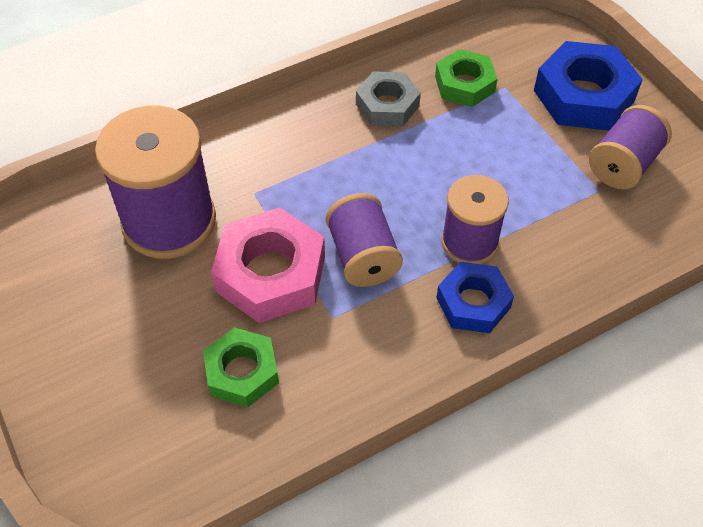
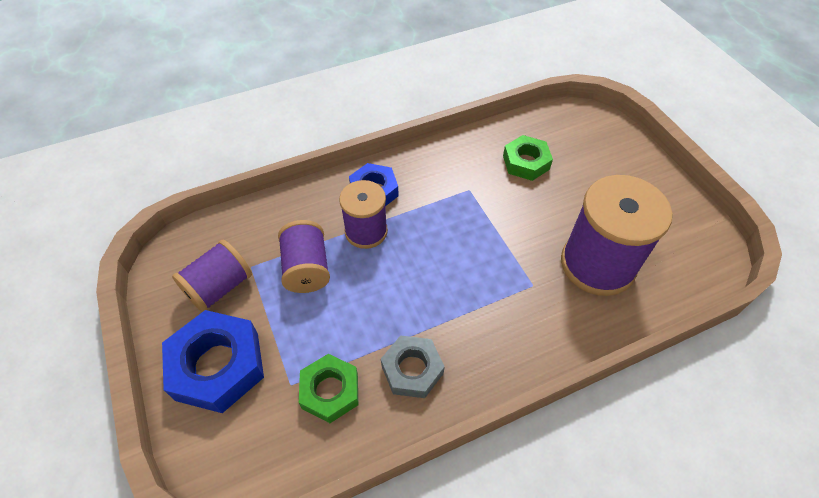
camera: 175 degrees left, 0 degrees up
pink nut [211,208,325,323] -> none
purple spool [326,193,403,287] -> purple spool moved to [278,220,330,293]

